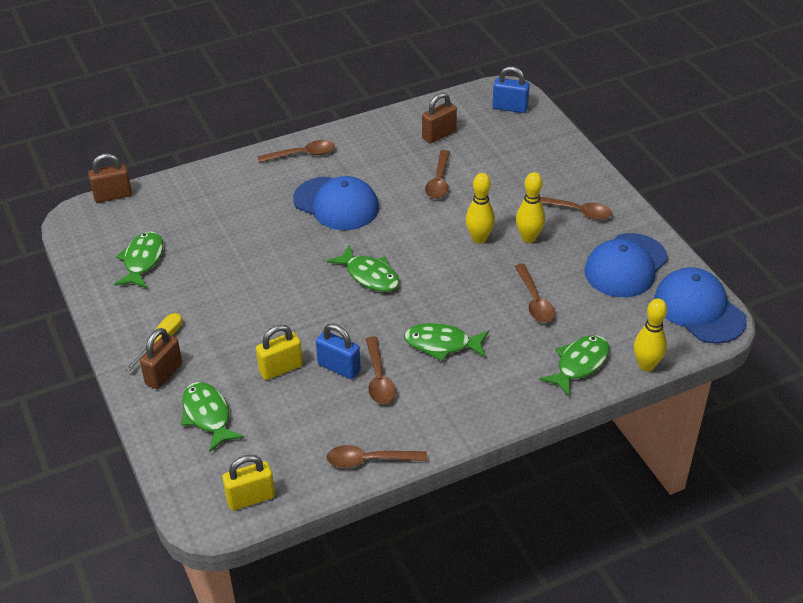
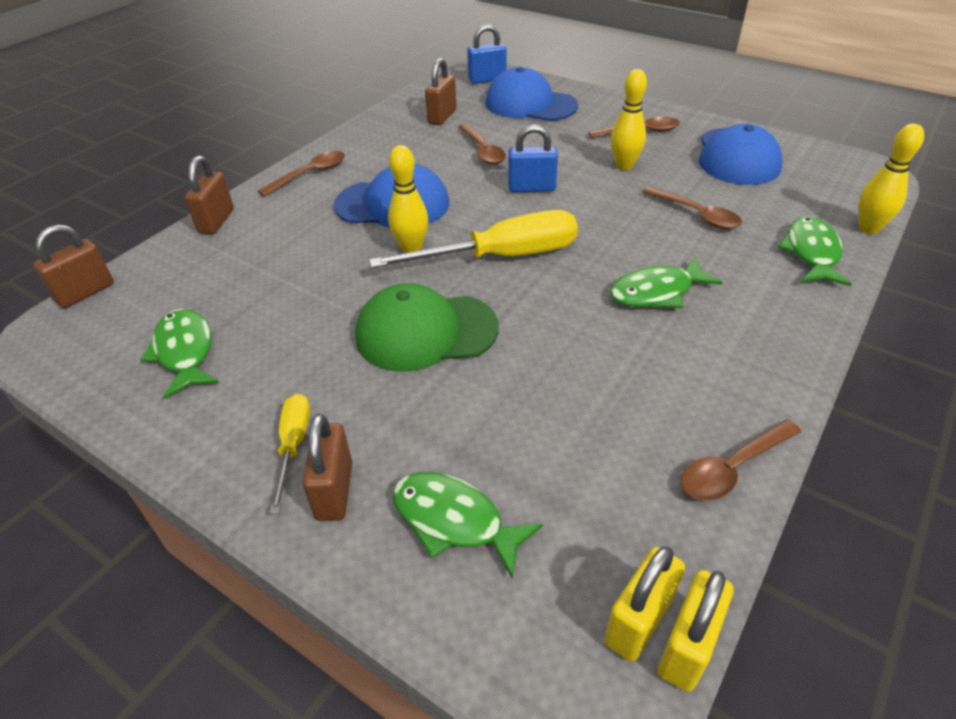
camera: 30 degrees left, 0 degrees up
yellow padlock [256,325,303,380] -> yellow padlock moved to [658,570,734,692]
blue padlock [316,324,361,379] -> blue padlock moved to [508,125,558,192]
green fish [327,245,399,292] -> yellow screwdriver [369,210,578,268]
brown spoon [366,336,396,404] -> none
yellow bowling pin [466,173,495,244] -> yellow bowling pin moved to [388,145,428,253]
blue cap [654,267,747,344] -> blue cap moved to [485,67,578,121]
none -> brown padlock [185,156,234,234]
none -> green cap [355,283,498,372]

